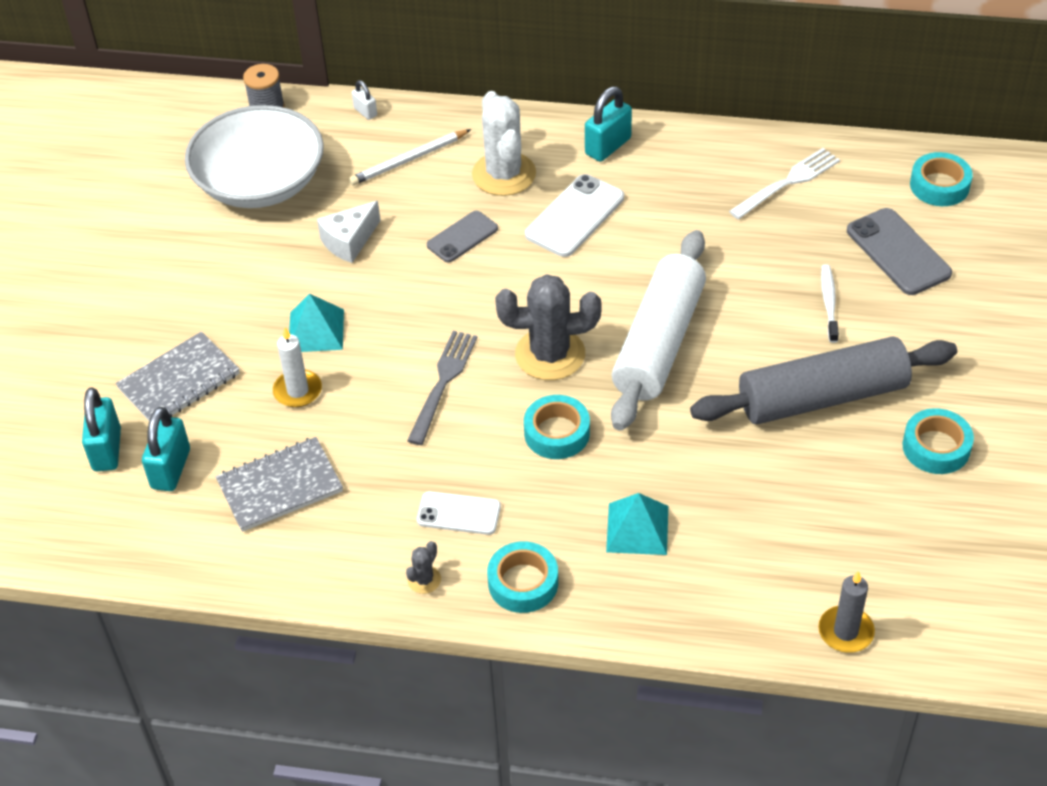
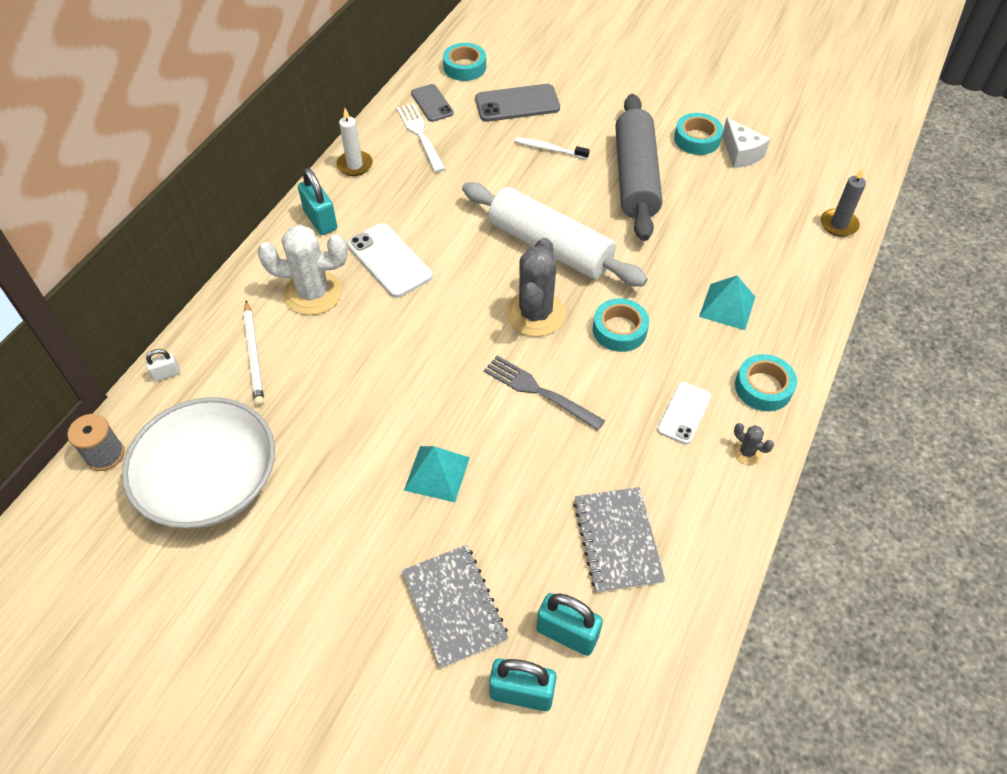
camera: 75 degrees left, 5 degrees up
white candle [273,328,322,407] -> white candle moved to [336,108,373,176]
white cheese [317,201,380,263] -> white cheese moved to [722,117,770,168]
grey phone [427,211,498,263] -> grey phone moved to [411,84,454,122]

